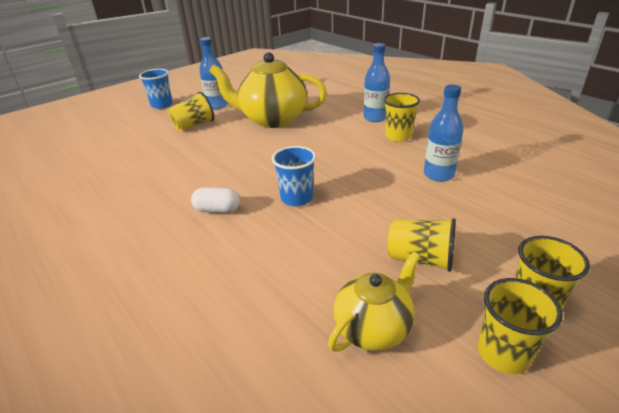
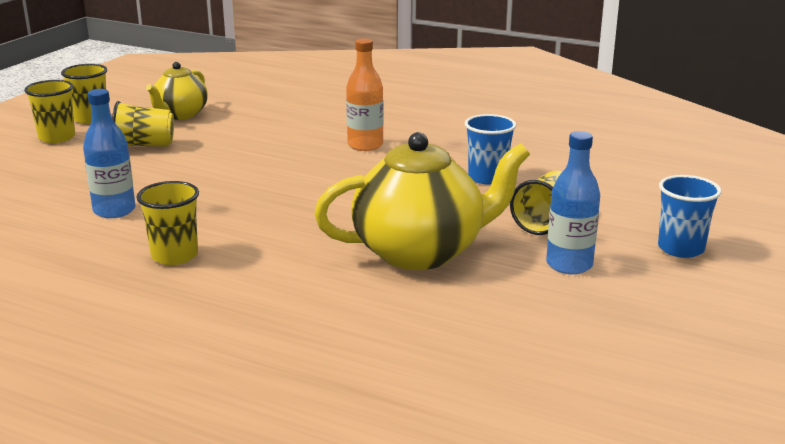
camera: 155 degrees right, 10 degrees down
white capsule [191,187,240,213] -> orange bottle [346,38,384,151]
blue cup [272,146,316,206] -> blue cup moved to [465,114,516,185]
blue bottle [363,43,390,122] -> none

